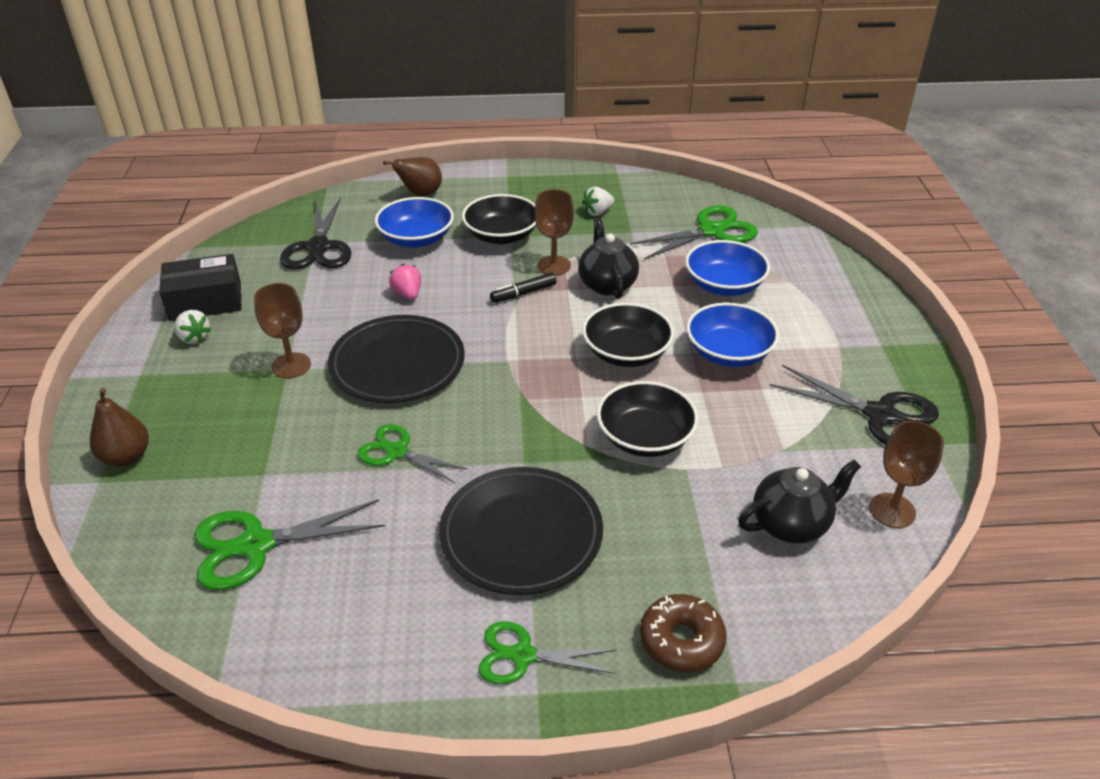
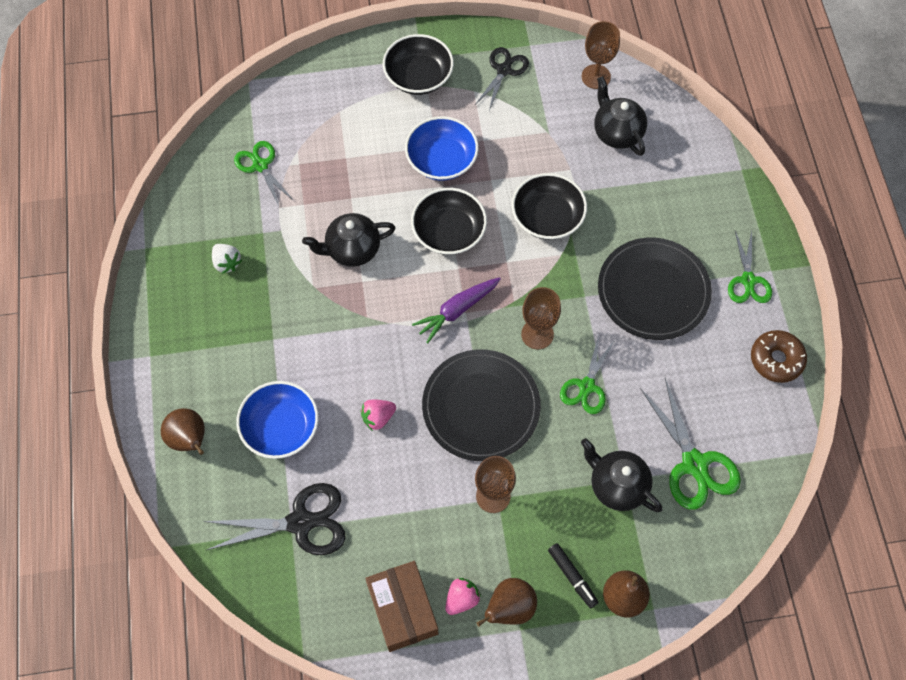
camera: 95 degrees left, 25 degrees up
black box [159,254,242,321] -> brown box [365,561,439,652]
white strawberry [174,310,211,344] -> pink strawberry [445,578,481,615]
black bowl [462,194,536,244] -> black bowl moved to [383,34,454,95]
black marker [490,273,557,303] -> black marker moved to [548,543,599,608]
brown goblet [535,189,574,275] -> brown goblet moved to [521,287,561,349]
green scissors [630,205,758,260] -> green scissors [234,141,294,206], size x0.65
brown donut [640,594,727,672] -> brown donut moved to [751,330,807,383]
blue bowl [685,240,770,296] -> none
black scissors [770,365,939,445] -> black scissors [475,47,529,111], size x0.65
none -> purple carrot [412,277,501,343]
none -> brown pear [477,578,537,626]
none -> black teapot [581,438,662,512]

